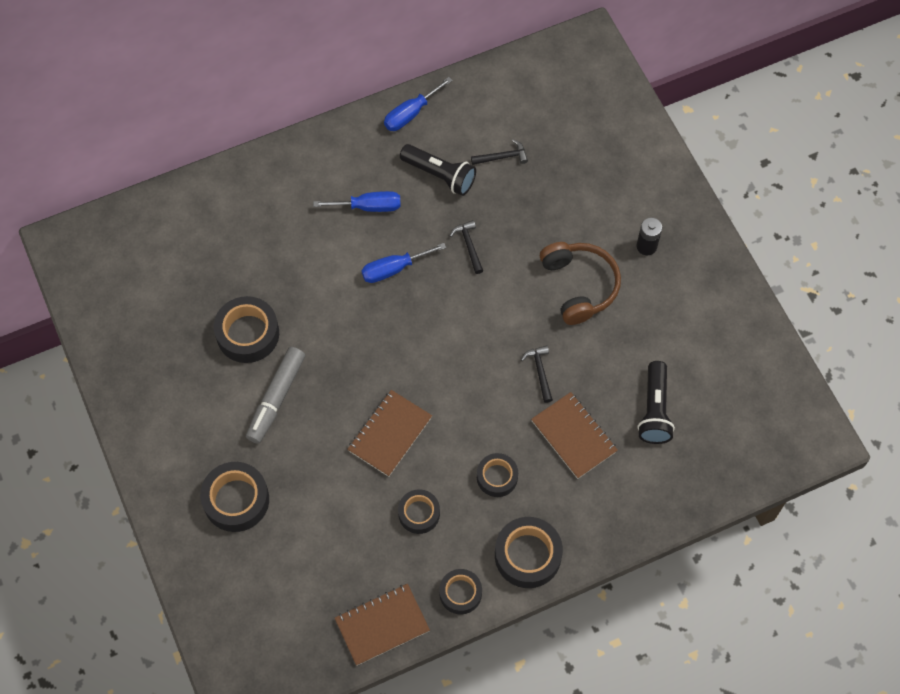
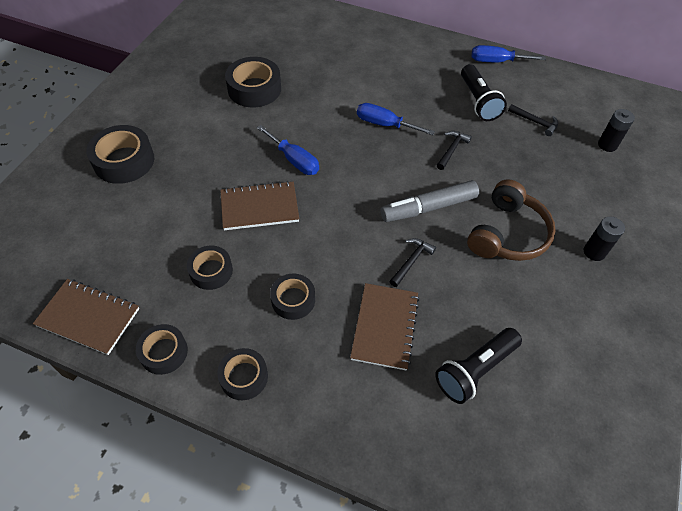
camera: 45 degrees right, 10 degrees down
grey marker [246,347,305,444] -> grey marker moved to [381,180,479,222]
blue screwdriver [313,191,401,212] -> blue screwdriver moved to [257,125,319,175]
black tape [495,517,563,588] -> black tape [217,348,268,400], size x0.63
none -> black battery [598,109,635,152]

